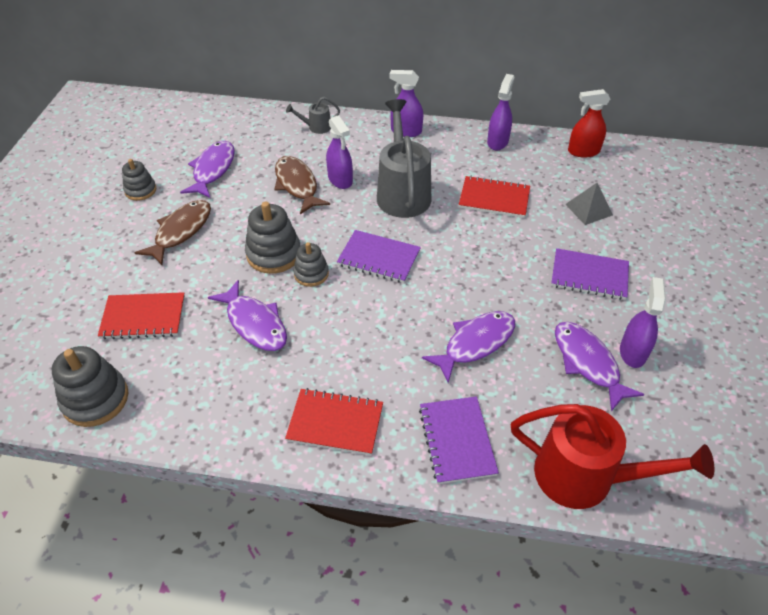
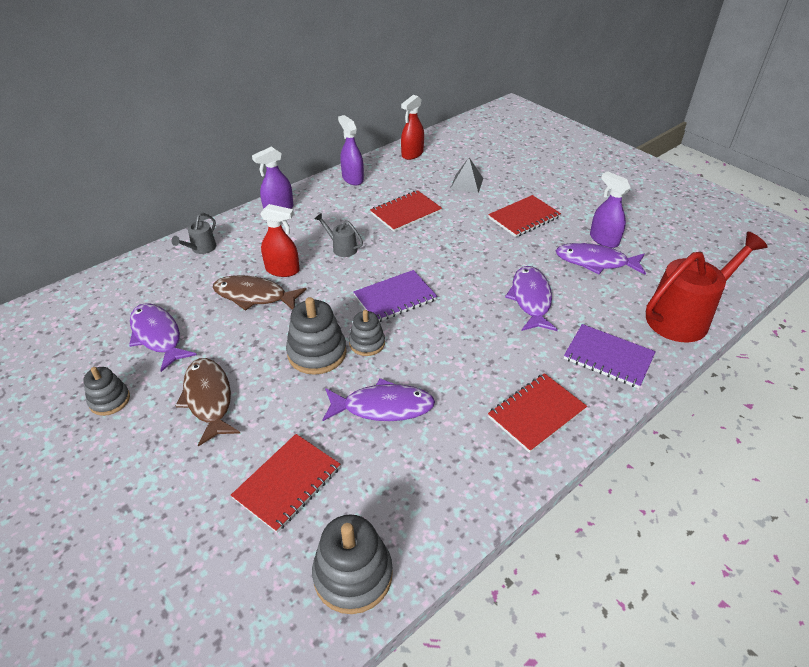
camera: 50 degrees left, 5 degrees down
purple spray bottle [326,115,353,189] -> red spray bottle [260,204,300,277]
grey watering can [377,99,431,218] -> grey watering can [315,213,363,257], size x0.45
purple notebook [551,248,629,300] -> red notebook [488,195,561,237]

